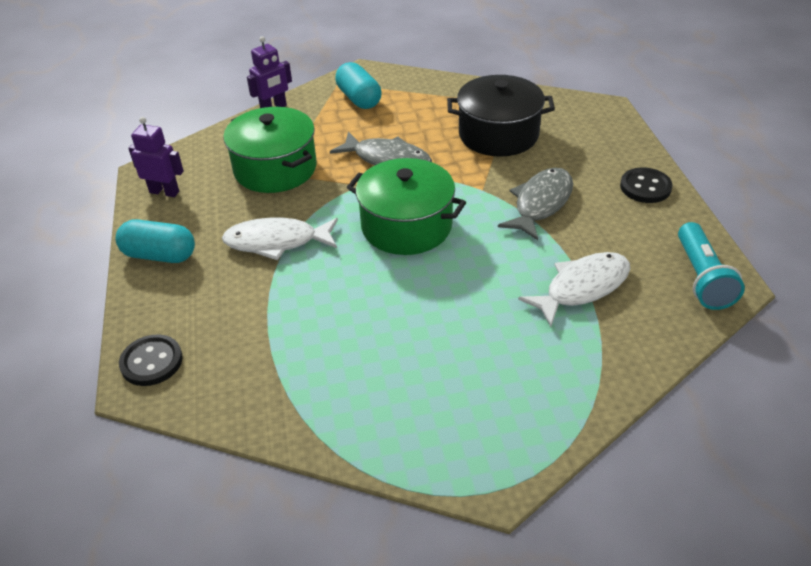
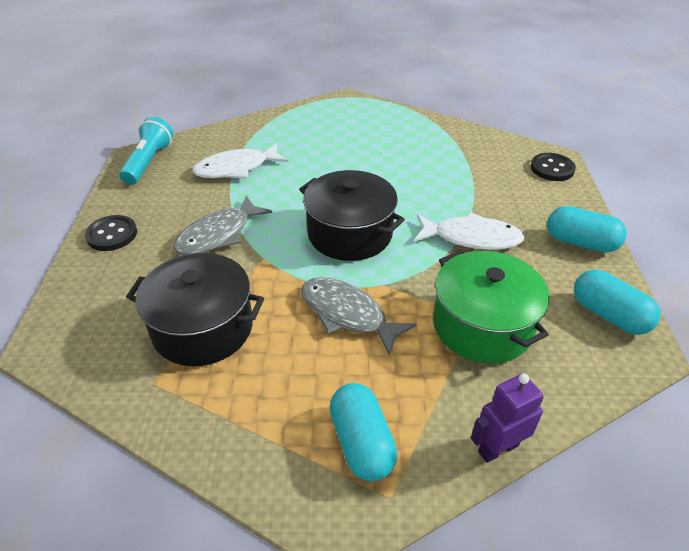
camera: 170 degrees left, 0 degrees up
purple robot [128,117,184,197] -> turquoise capsule [574,270,661,335]
green pot [347,158,466,255] -> black pot [299,170,405,261]

